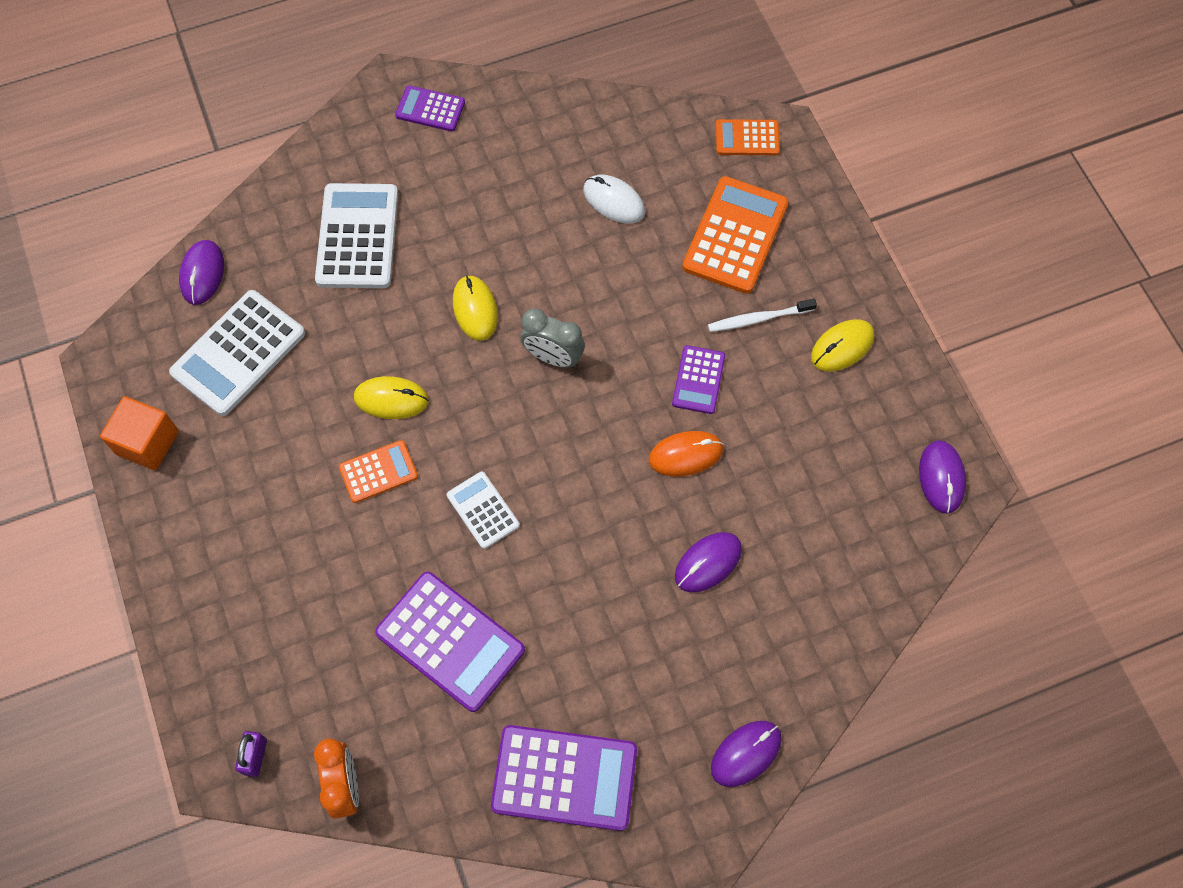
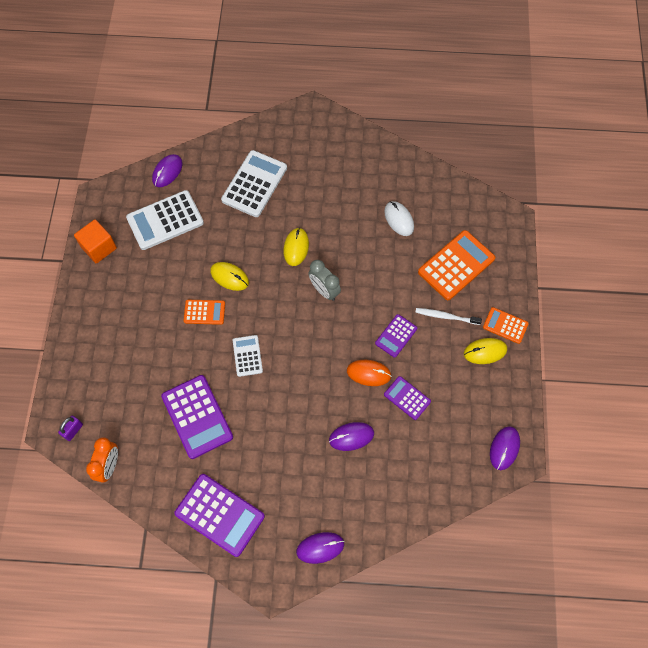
camera: 25 degrees right, 0 degrees up
purple calculator [395,85,465,131] -> purple calculator moved to [384,376,431,420]
orange calculator [716,119,780,155] -> orange calculator moved to [483,307,529,344]

